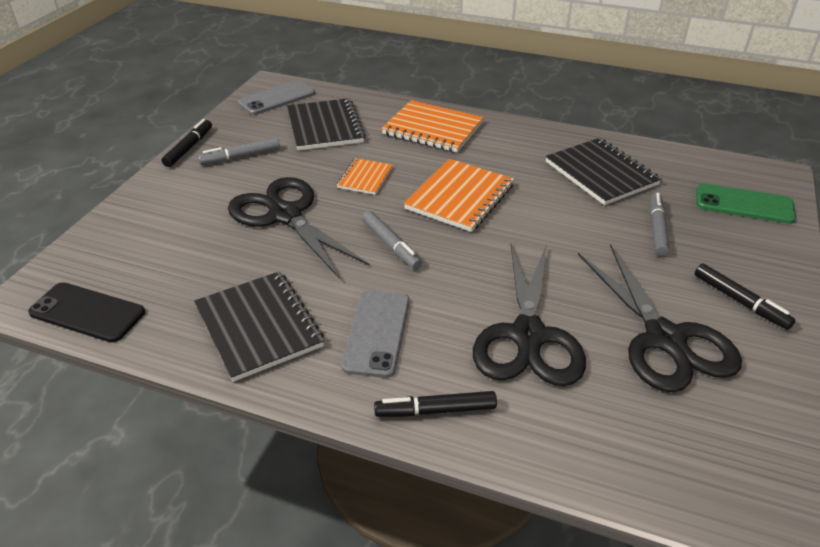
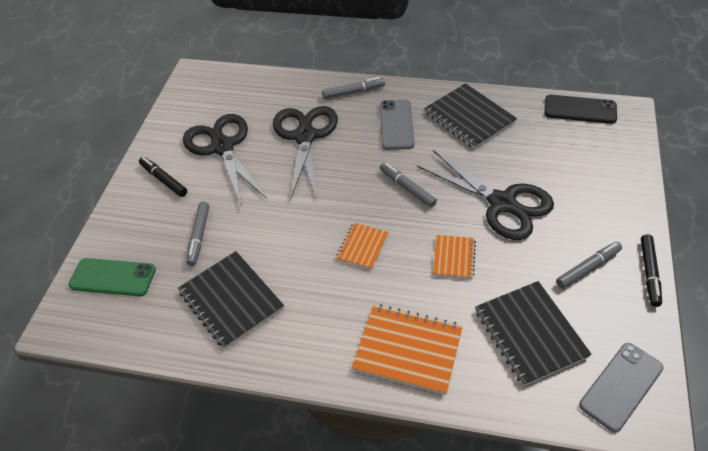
camera: 175 degrees right, 10 degrees up
black marker [374,391,497,417] -> grey marker [322,77,385,99]
orange notebook [404,159,514,232] -> orange notebook [336,223,388,270], size x0.56

